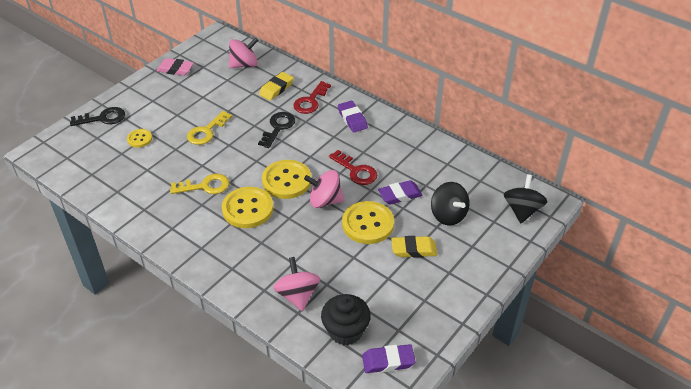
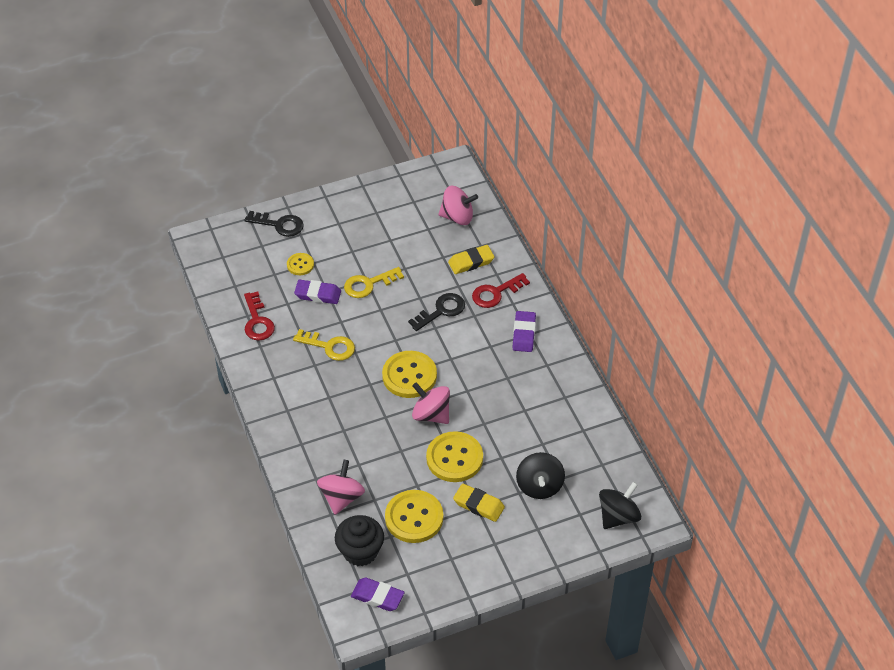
camera: 30 degrees right, 5 degrees up
pink eraser [156,58,194,76] -> none
yellow button [222,187,273,228] -> yellow button moved to [385,490,443,543]
red key [329,150,377,185] -> red key moved to [244,291,275,341]
purple eraser [378,180,423,205] -> purple eraser moved to [294,280,341,304]

